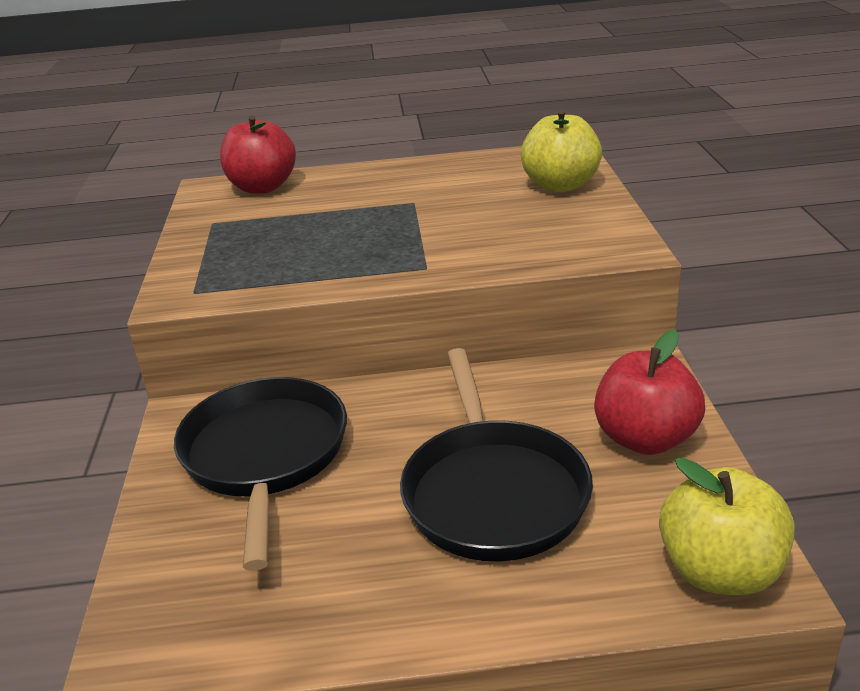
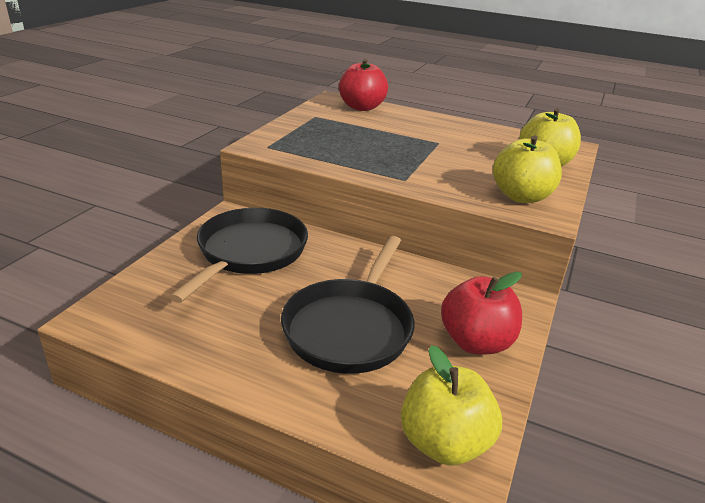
camera: 25 degrees right, 0 degrees up
none -> yellow apple [493,136,562,203]

